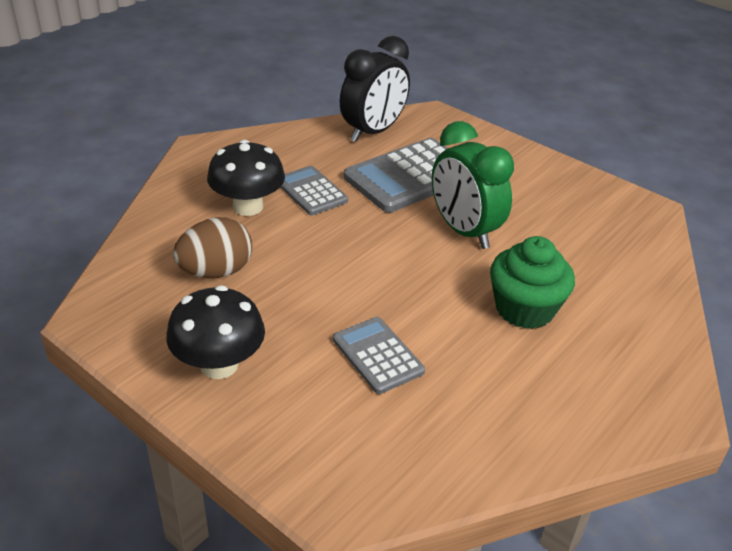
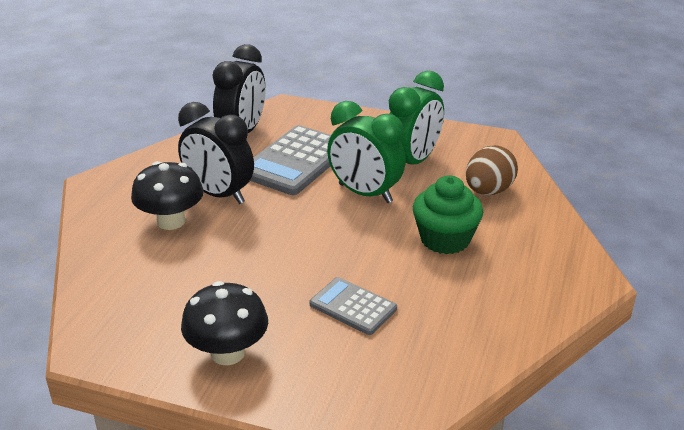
camera: 20 degrees left, 5 degrees down
brown egg [173,217,252,278] -> brown egg moved to [466,145,518,195]
grey calculator [280,165,348,215] -> black clock [178,102,254,204]
none -> green clock [389,71,444,164]

